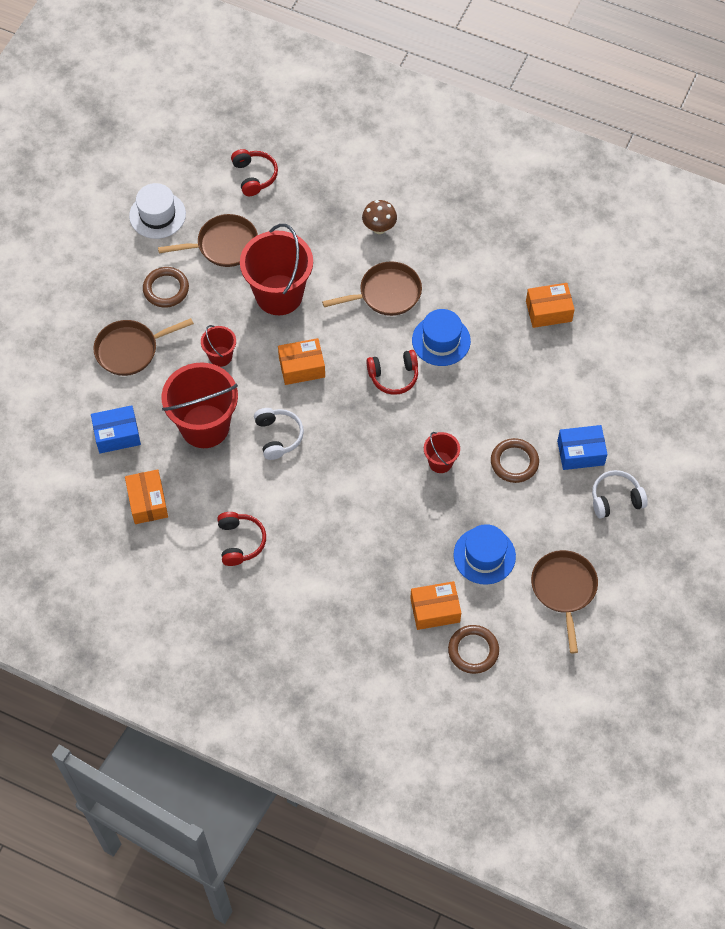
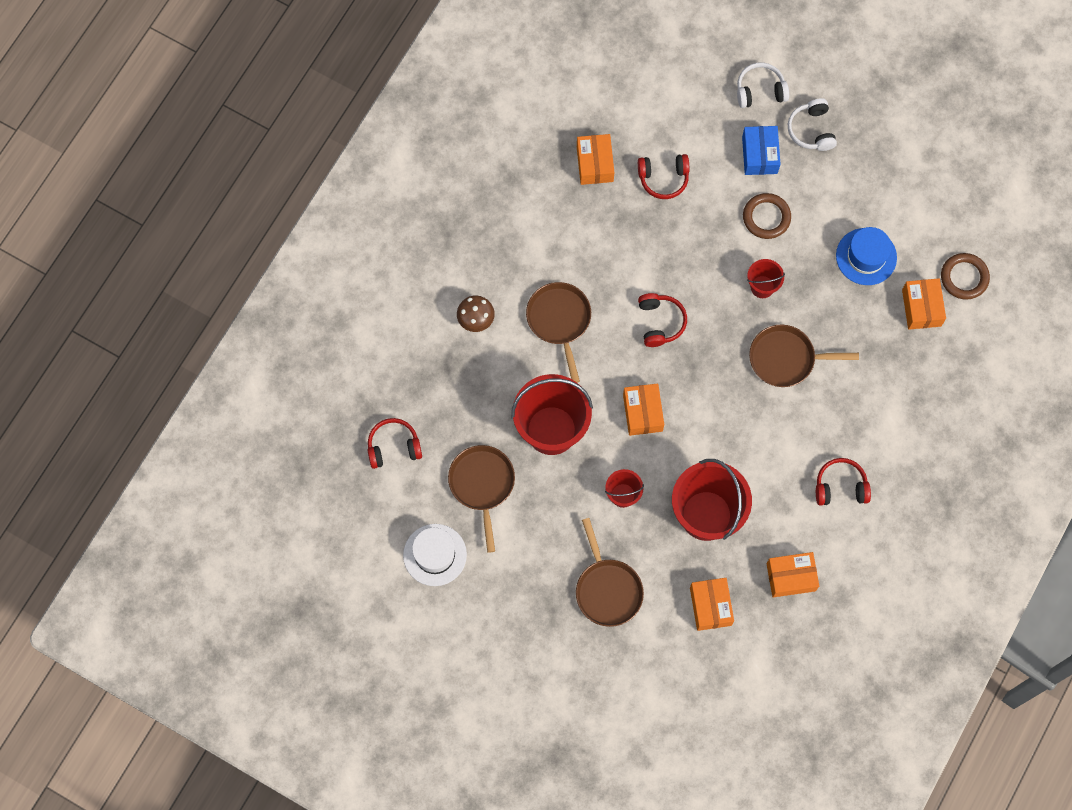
camera: 85 degrees left, 10 degrees up
blue box [91,405,141,453] -> orange box [690,578,734,631]
brown ring [143,267,189,308] -> none
white headphones [254,408,304,460] -> white headphones moved to [737,62,789,108]
blue hat [412,309,471,366] -> none
brown pan [531,550,598,653] -> brown pan moved to [749,325,859,387]
none -> red headphones [638,154,689,199]

